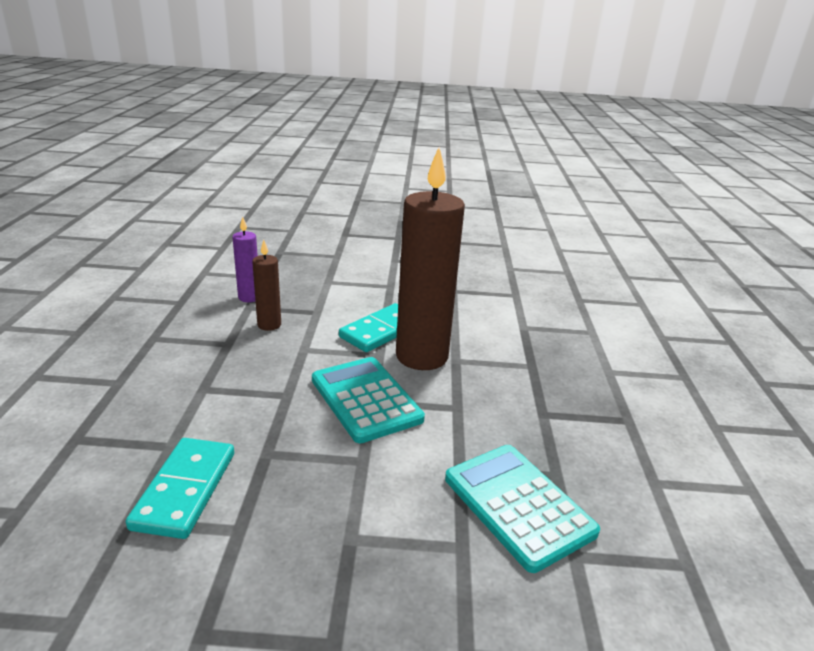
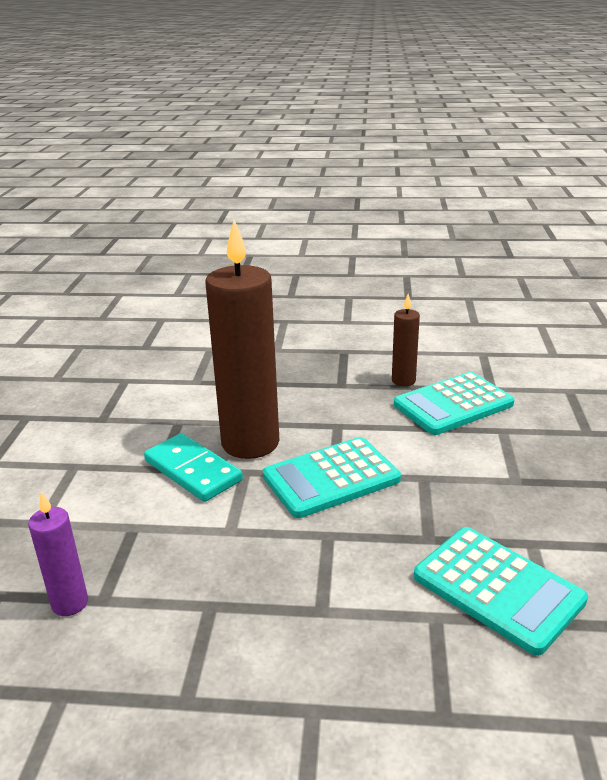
camera: 85 degrees left, 0 degrees up
turquoise domino [126,438,234,539] -> turquoise calculator [414,527,588,656]
brown candle [252,240,281,331] -> brown candle moved to [392,294,420,386]

